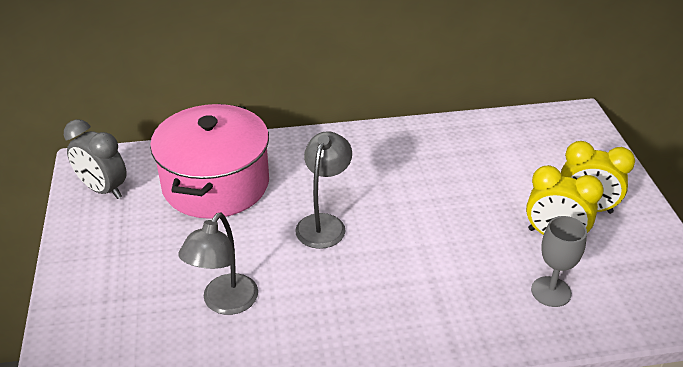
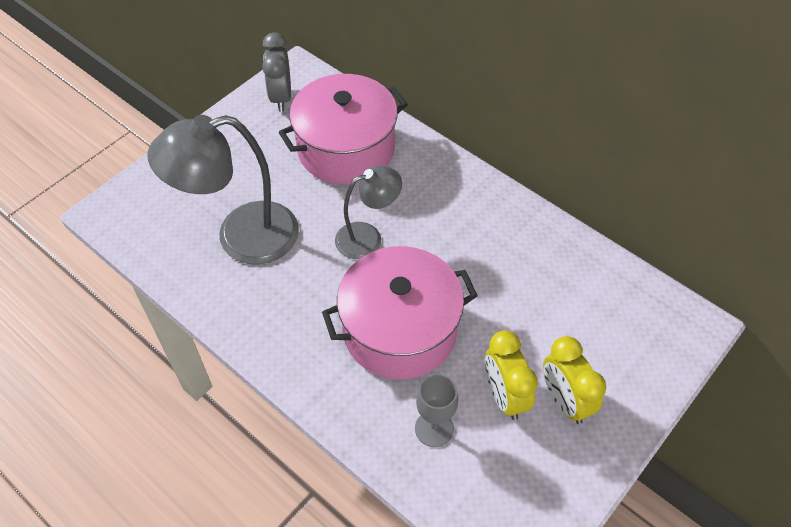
camera: 50 degrees right, 15 degrees up
grey lamp [178,213,258,315] -> grey lamp [147,115,299,265], size x1.72
none -> pink pot [322,246,478,379]

